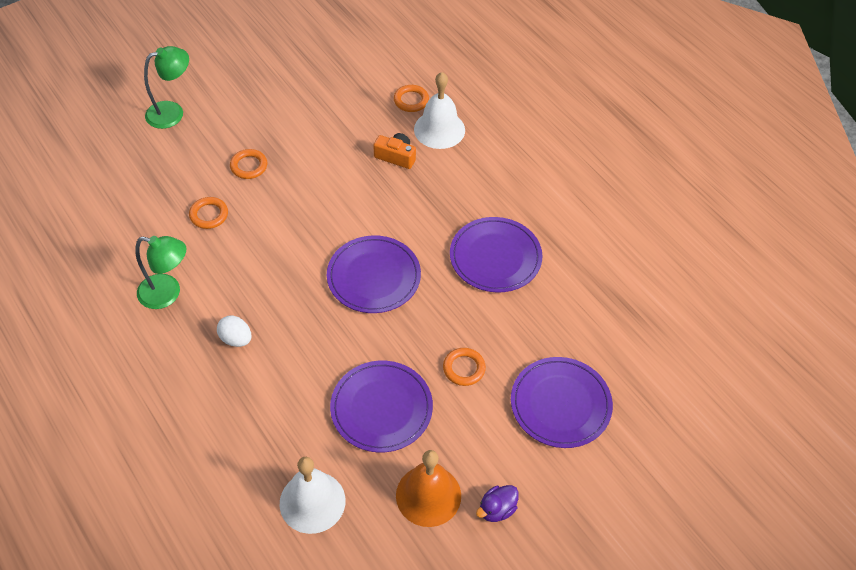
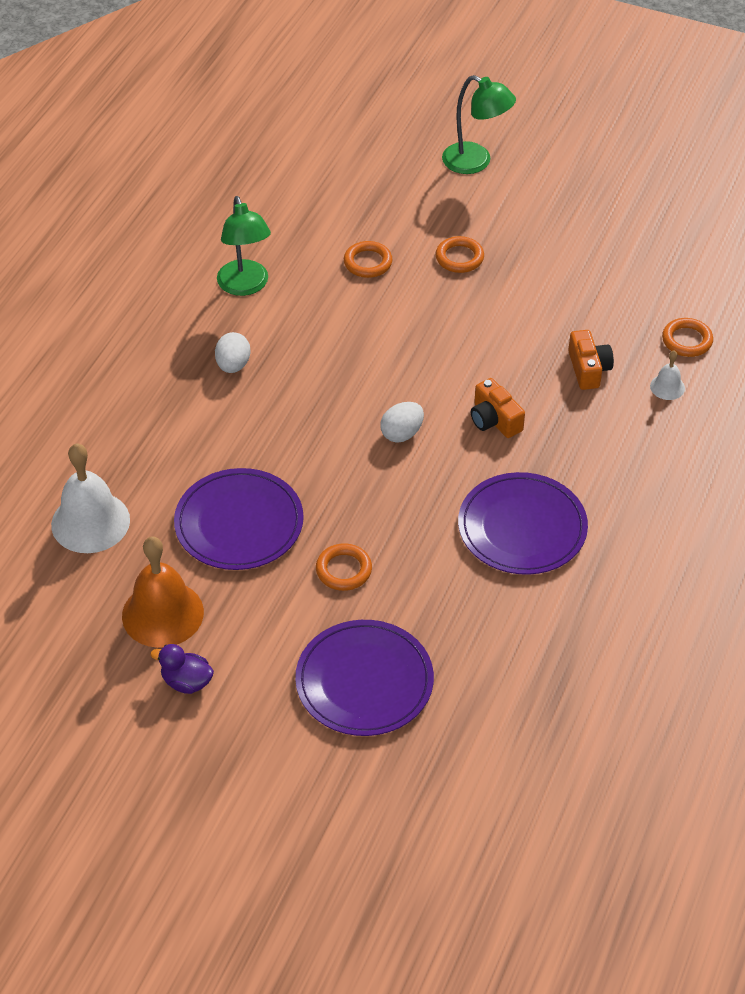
camera: 60 degrees right, 5 degrees down
purple plate [327,235,421,313] -> white egg [380,402,424,443]
white bell [414,72,465,149] -> white bell [650,350,685,400], size x0.47
none -> orange camera [471,378,525,438]

